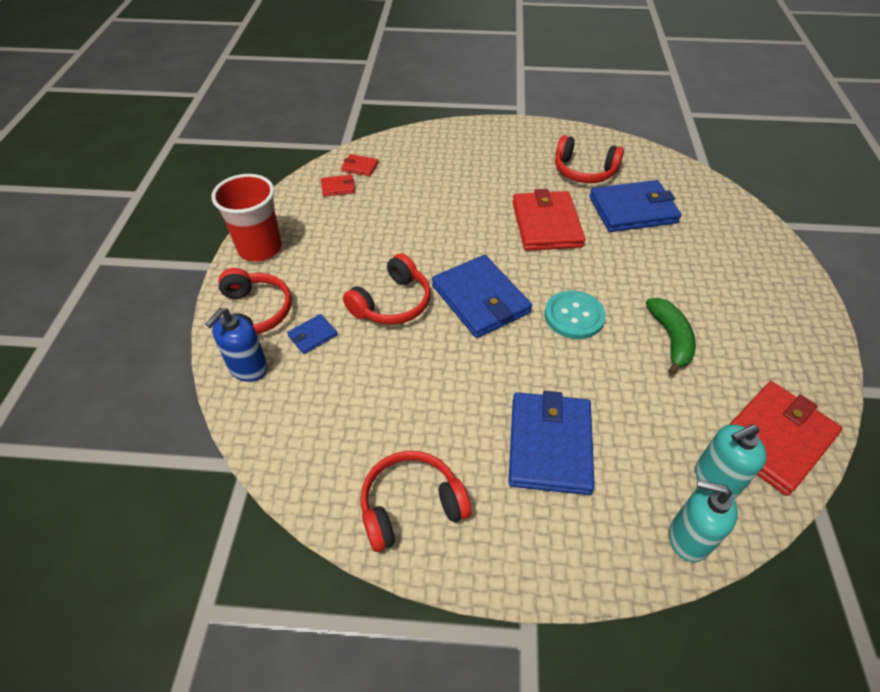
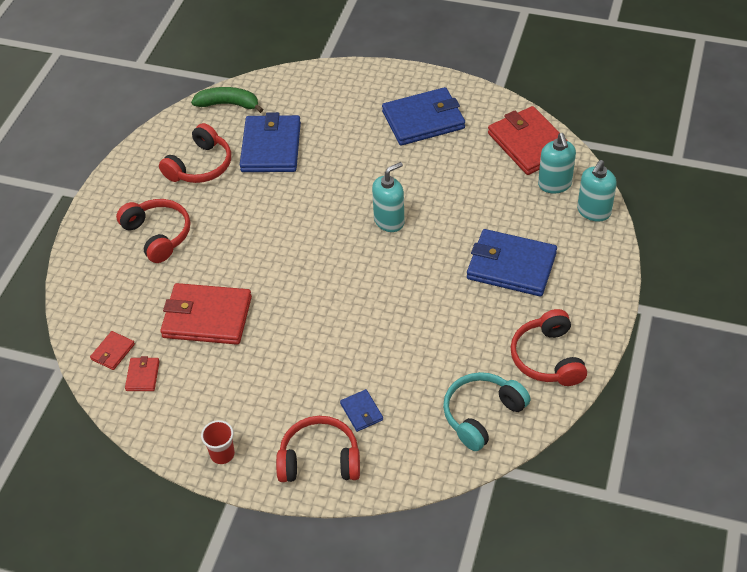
camera: 75 degrees left, 0 degrees up
blue soap dispenser [205,308,268,382] -> none
red cup [211,174,282,262] -> red cup [201,420,235,464], size x0.51
red headphones [343,253,431,325] -> red headphones moved to [116,199,190,263]
blue wallet [432,255,532,338] -> blue wallet moved to [382,87,465,146]
red wallet [512,189,585,251] -> red wallet moved to [160,283,252,345]
turquoise button [544,290,606,339] -> turquoise soap dispenser [372,162,404,232]
green banana [646,298,696,375] -> green banana moved to [191,87,264,113]
none -> turquoise headphones [443,372,531,451]

